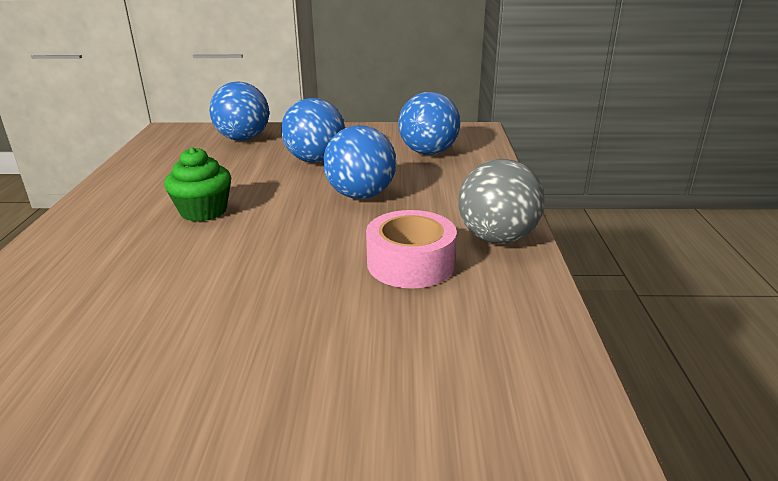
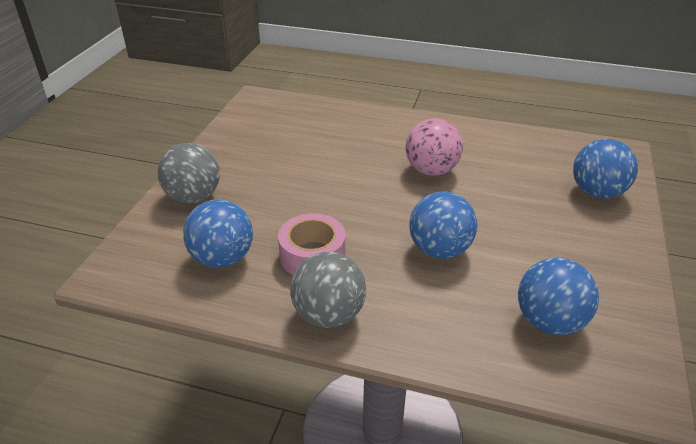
camera: 105 degrees right, 10 degrees up
green cupcake [164,147,231,222] -> pink ball [405,118,463,176]
blue ball [281,98,345,163] -> blue ball moved to [183,199,253,268]
none -> grey ball [158,143,220,204]

